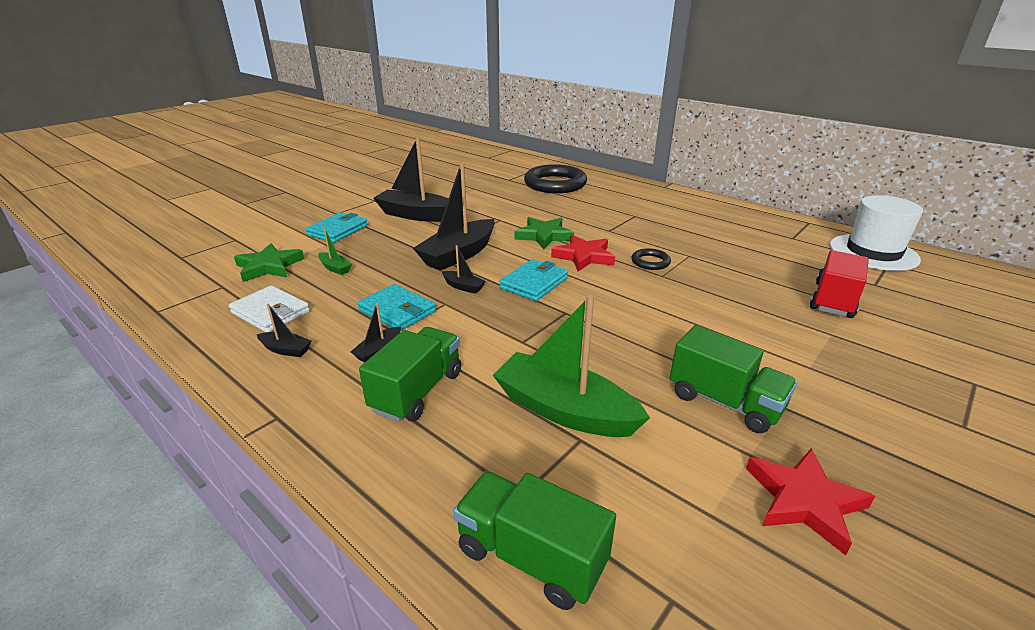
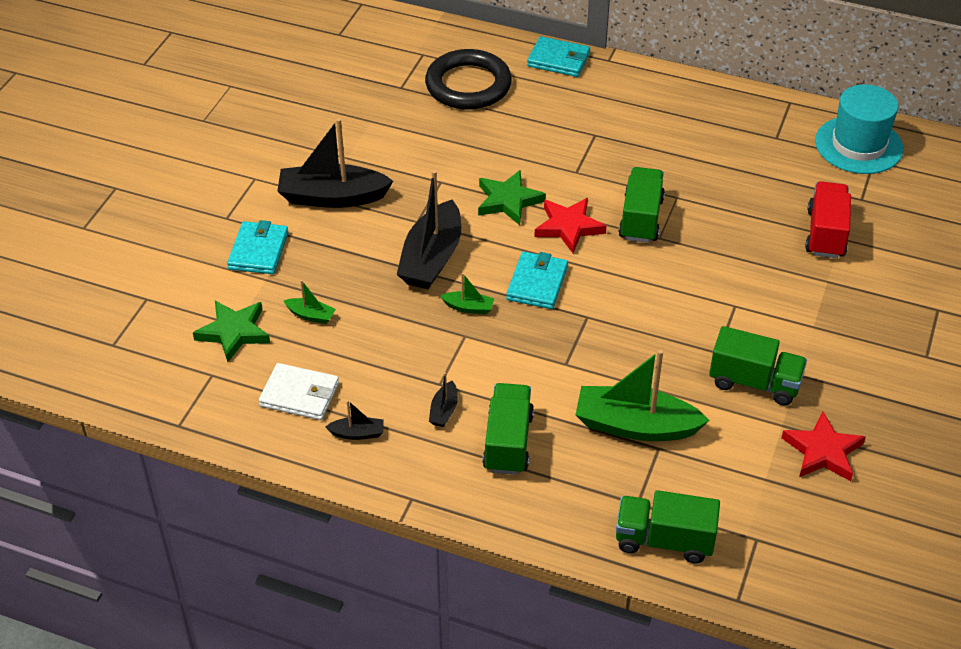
camera: 20 degrees left, 15 degrees up
turquoise wallet [357,284,436,331] -> turquoise wallet moved to [527,36,590,77]
black boat [442,245,486,294] -> green boat [441,273,494,314]
black ring [631,248,671,270] -> green truck [619,167,665,243]
white hat [830,195,923,271] -> turquoise hat [815,84,903,174]

